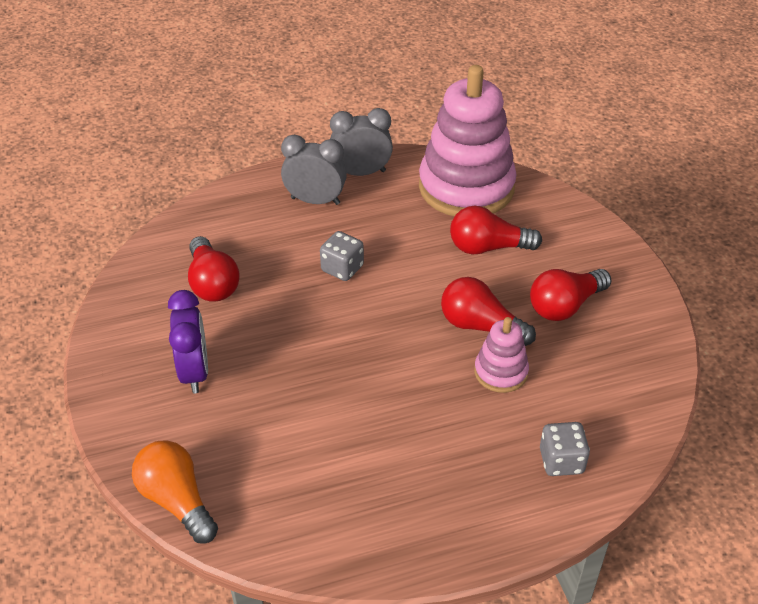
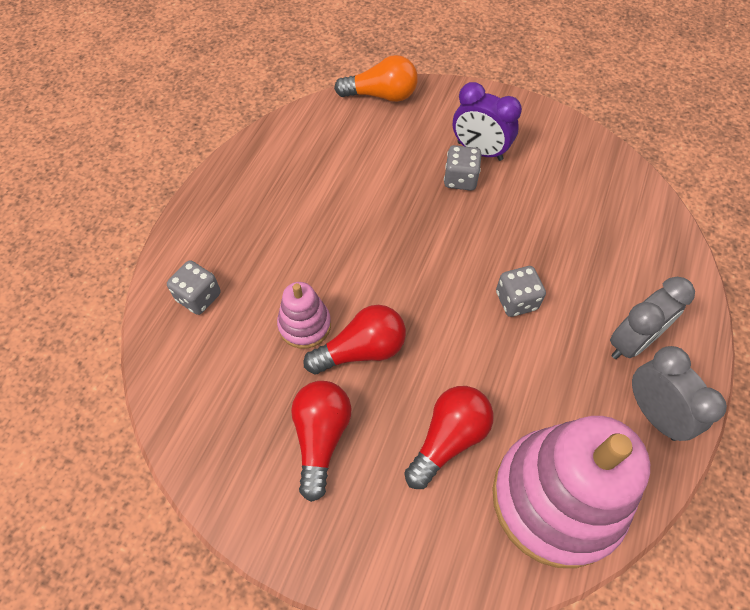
camera: 130 degrees right, 15 degrees up
red light bulb [188,236,240,302] -> none
grey clock [330,108,393,176] -> grey clock turned 60 degrees counterclockwise [632,346,727,441]
none -> grey dice [444,145,481,191]

